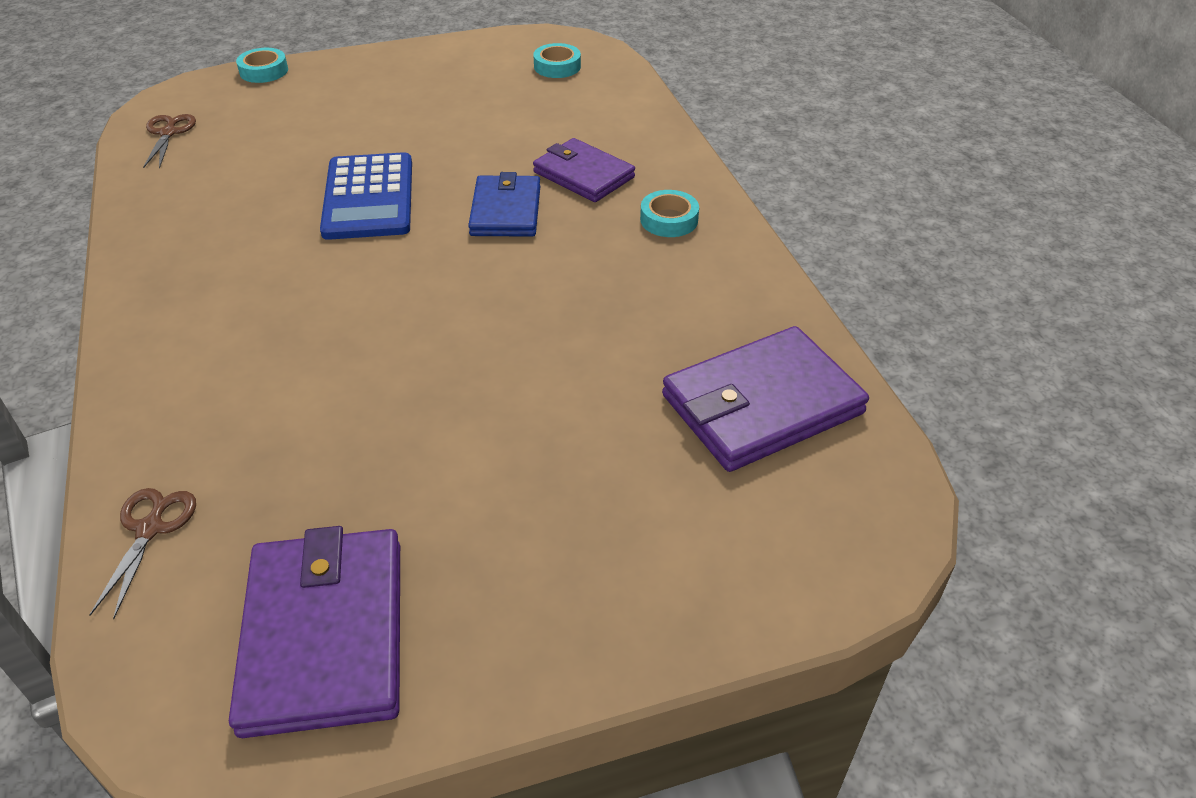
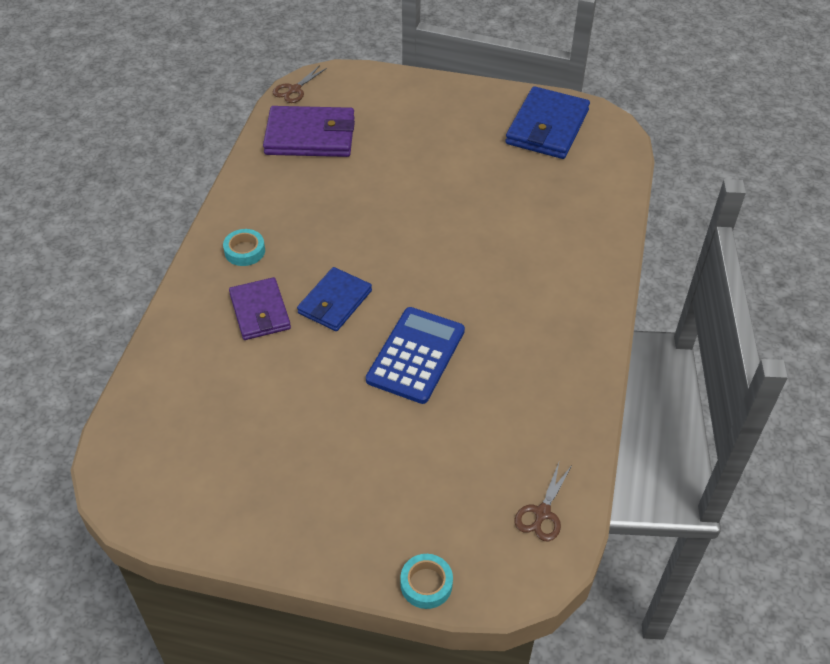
camera: 150 degrees left, 5 degrees up
brown scissors [89,488,196,619] -> brown scissors moved to [273,65,327,103]
purple wallet [229,526,400,738] -> blue wallet [505,86,590,159]
turquoise tape [533,43,581,78] -> none

